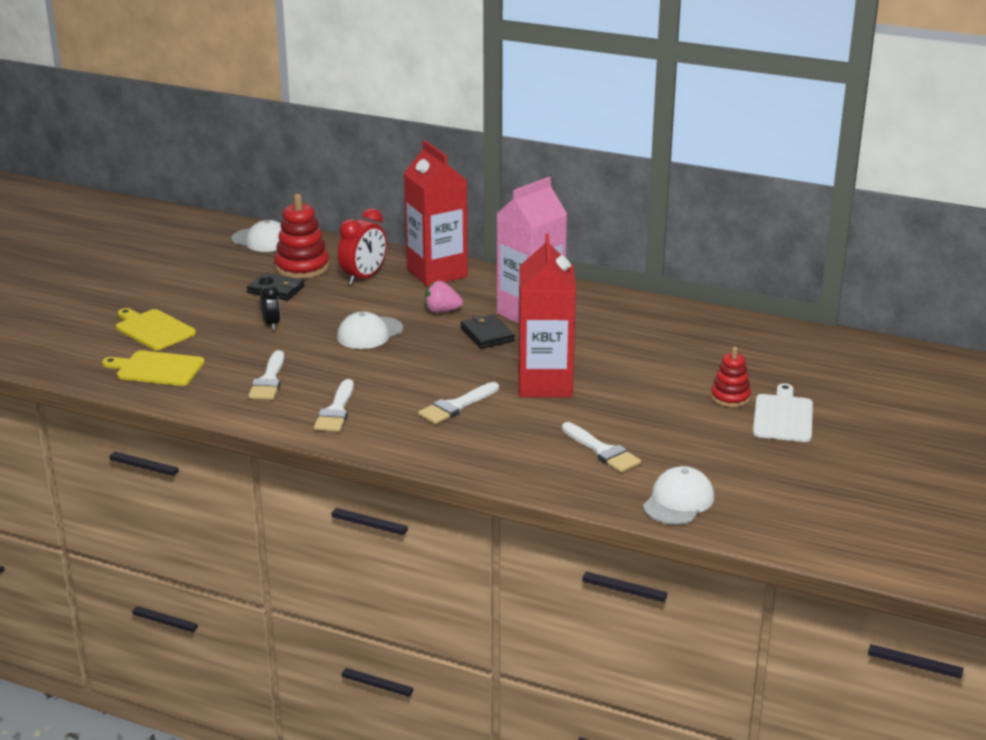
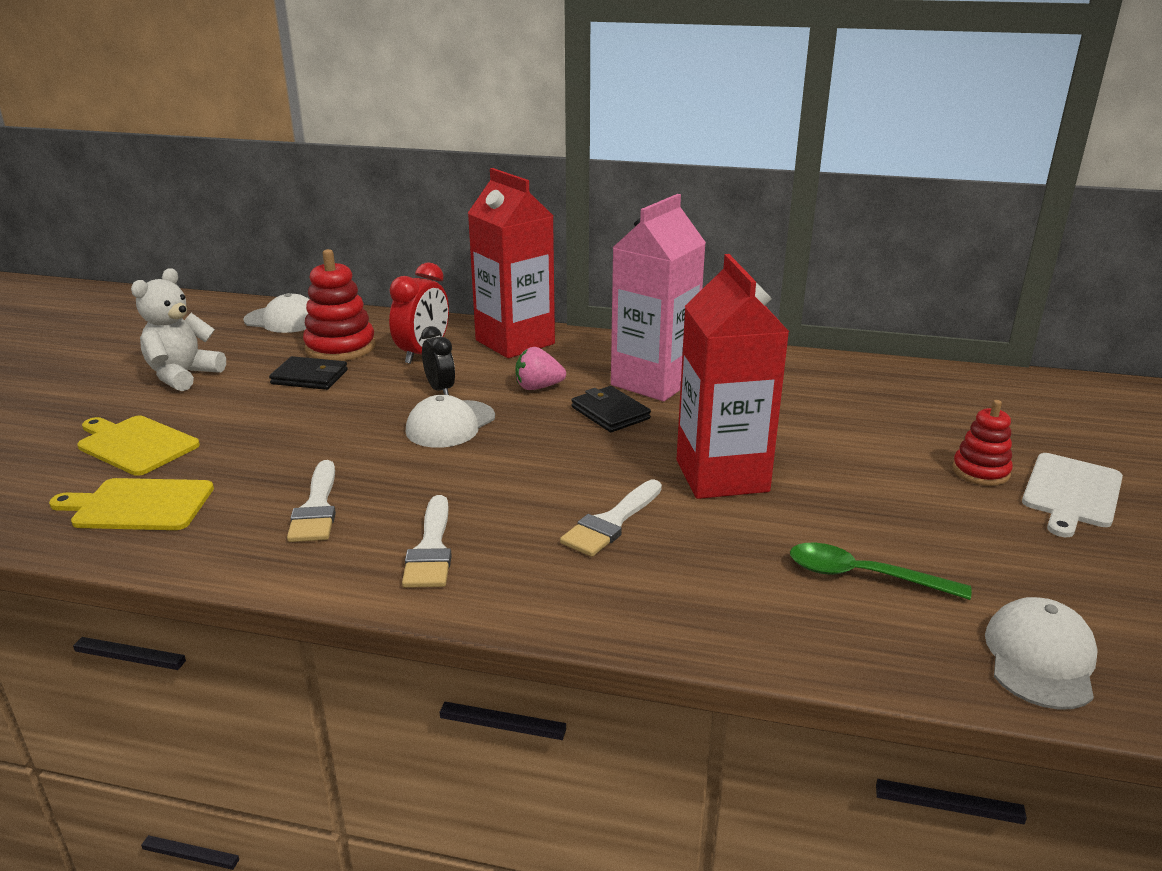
camera: 10 degrees left, 0 degrees up
black clock [259,276,280,330] -> black clock moved to [421,326,455,395]
white brush [562,422,641,473] -> green spoon [790,543,972,600]
white cutting board [753,383,813,442] -> white cutting board turned 150 degrees counterclockwise [1022,453,1123,537]
none -> white teddy bear [131,268,226,391]

